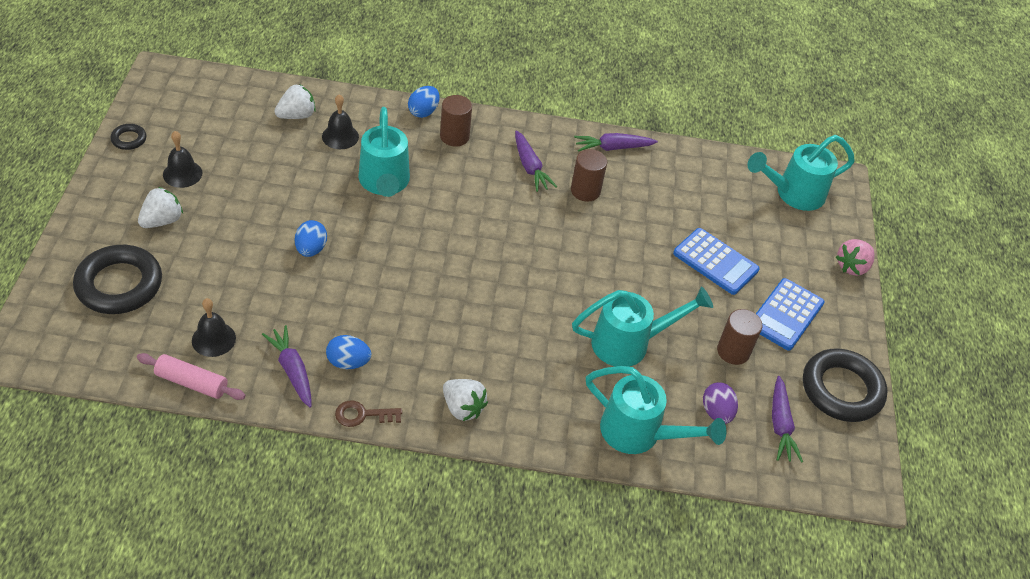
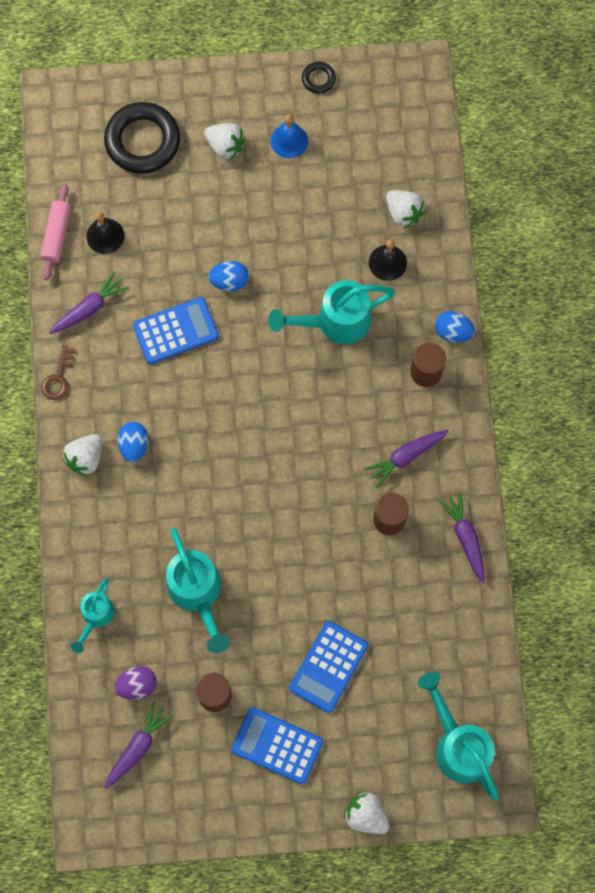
camera: 85 degrees right, 25 degrees up
black bell [163,131,203,188] -> blue bell [271,114,308,158]
blue egg [326,335,371,369] -> blue egg moved to [117,422,148,462]
brown key [335,400,402,427] -> brown key turned 150 degrees counterclockwise [41,345,76,400]
turquoise watering can [586,366,727,454] -> turquoise watering can [71,578,115,653], size x0.59
purple carrot [772,376,803,463] -> purple carrot turned 135 degrees clockwise [105,702,174,789]
black ring [803,348,888,422] -> none
pink strawberry [836,239,875,276] -> white strawberry [344,792,389,834]
none -> blue calculator [133,297,219,364]

